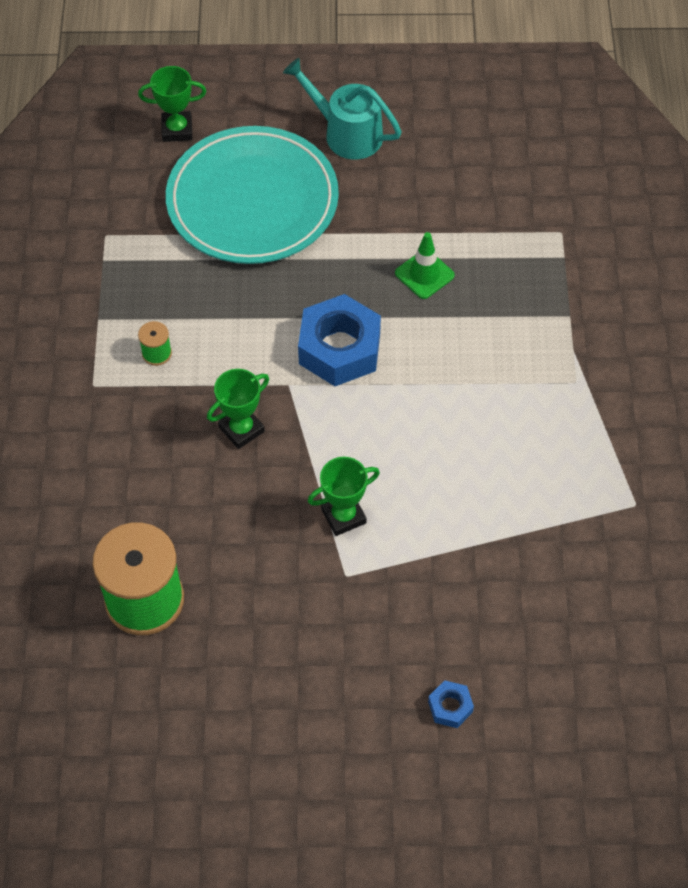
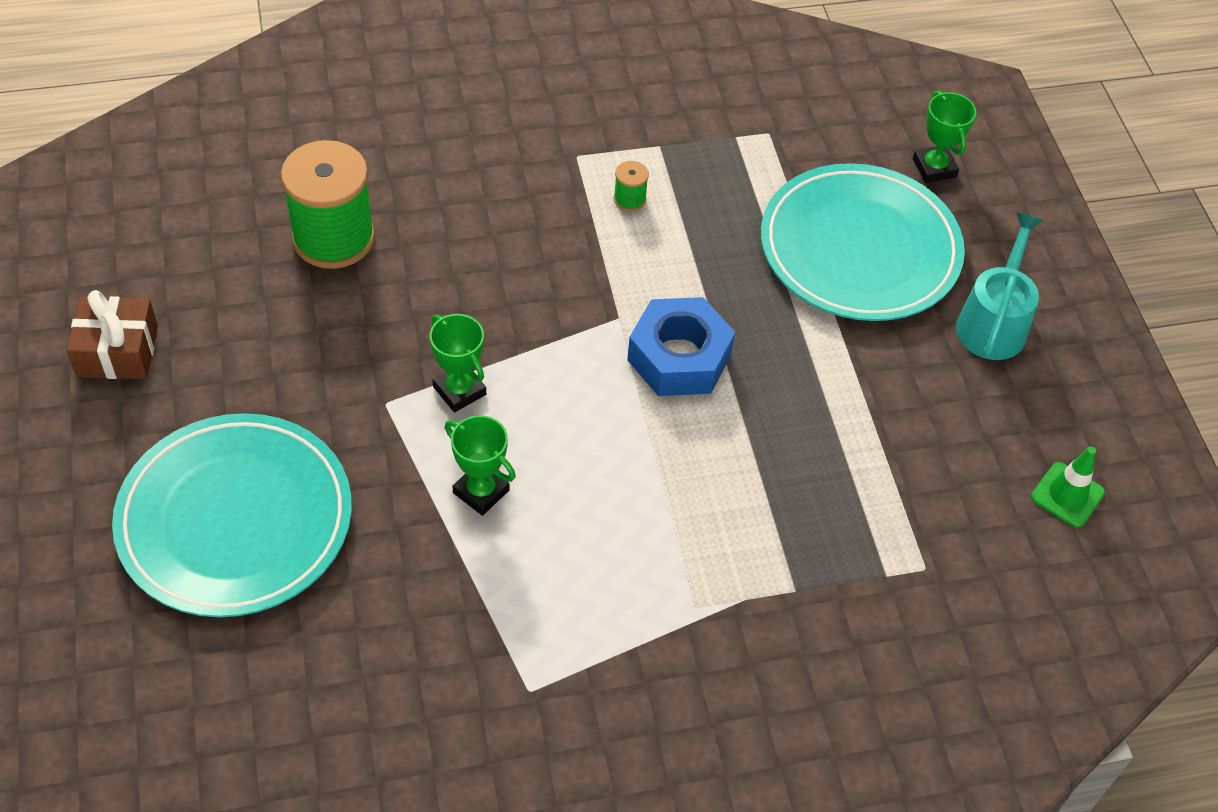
camera: 75 degrees right, 5 degrees down
green trophy [207,369,269,449] -> green trophy moved to [445,415,516,516]
green traffic cone [395,232,455,299] -> green traffic cone moved to [1031,446,1105,528]
blue nut [428,680,474,728] -> turquoise plate [112,413,352,617]
none -> brown gift [67,290,158,379]

